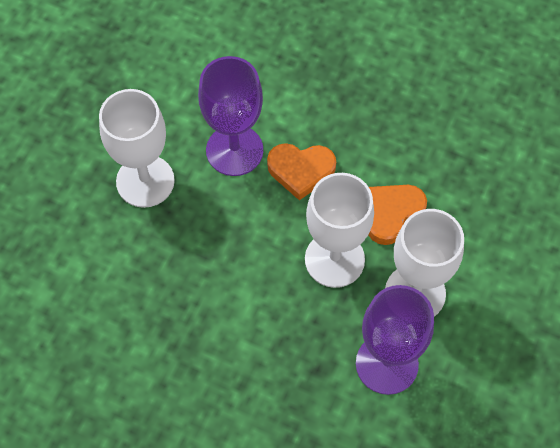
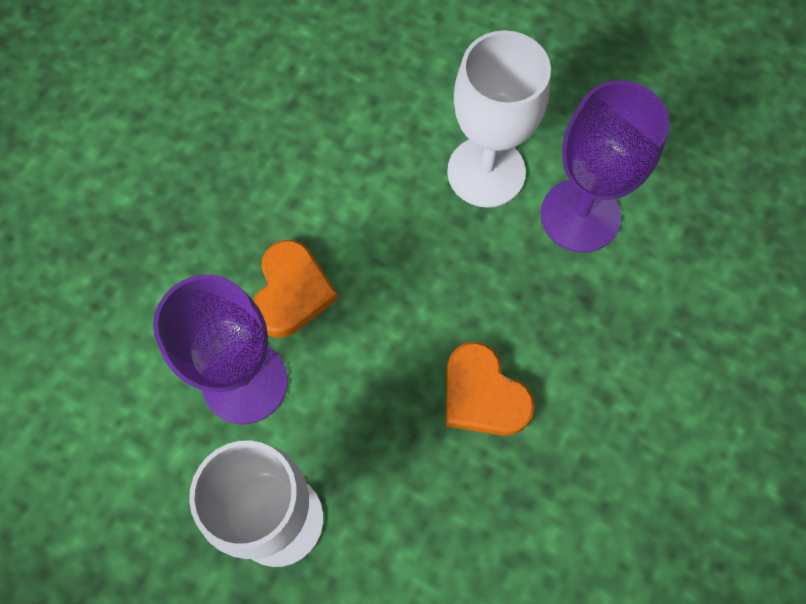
camera: 85 degrees left, 5 degrees up
white goblet [305,173,374,288] -> none
orange heart [368,185,427,245] -> orange heart moved to [446,342,535,436]

